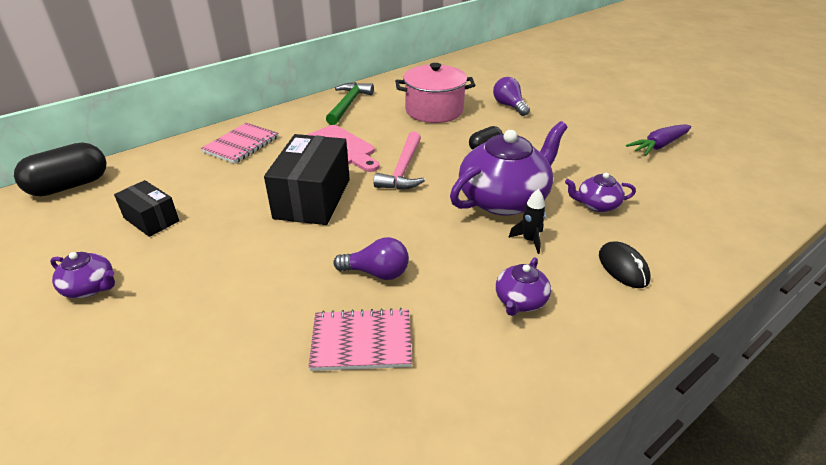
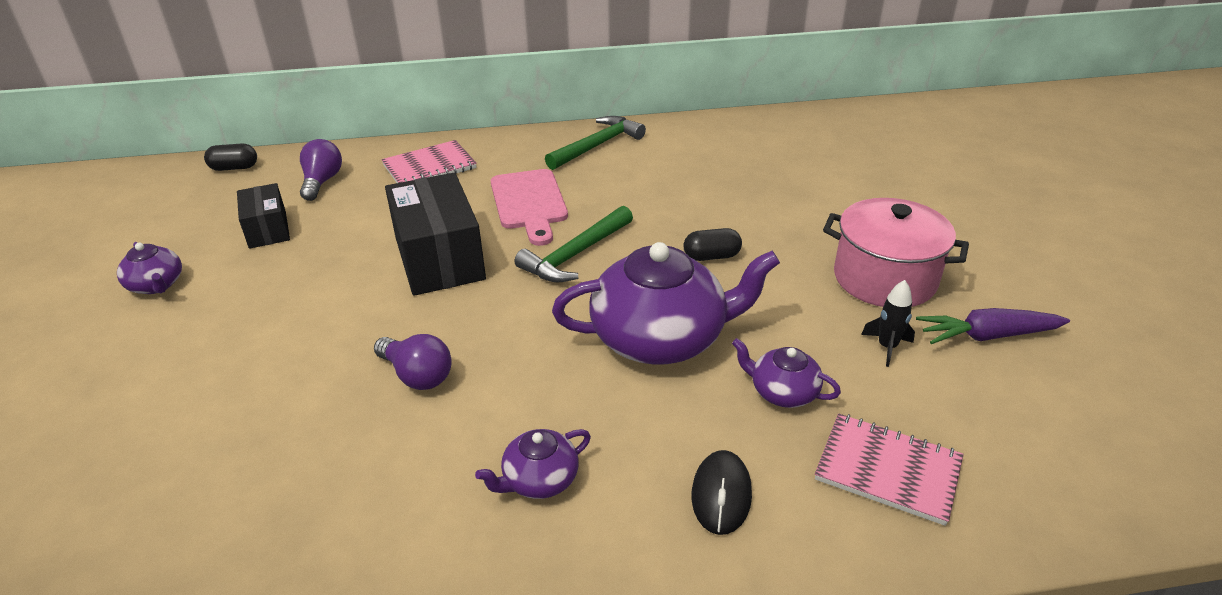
camera: 30 degrees right, 0 degrees up
black capsule [14,143,107,196] -> black capsule [204,144,257,171], size x0.55
black box [264,134,350,225] -> black box turned 60 degrees counterclockwise [385,173,486,296]
pink notebook [308,308,412,371] -> pink notebook moved to [815,413,964,526]
pink hammer [373,131,425,190] -> green hammer [515,206,633,283]
pink pot [395,63,475,123] -> pink pot moved to [823,198,969,307]
purple light bulb [493,77,530,116] -> purple light bulb moved to [300,139,342,201]
black rocket [508,189,546,254] -> black rocket moved to [861,280,915,367]

